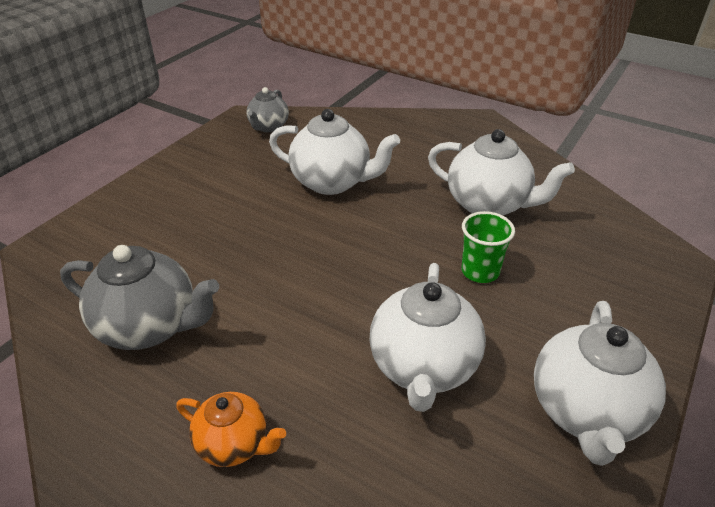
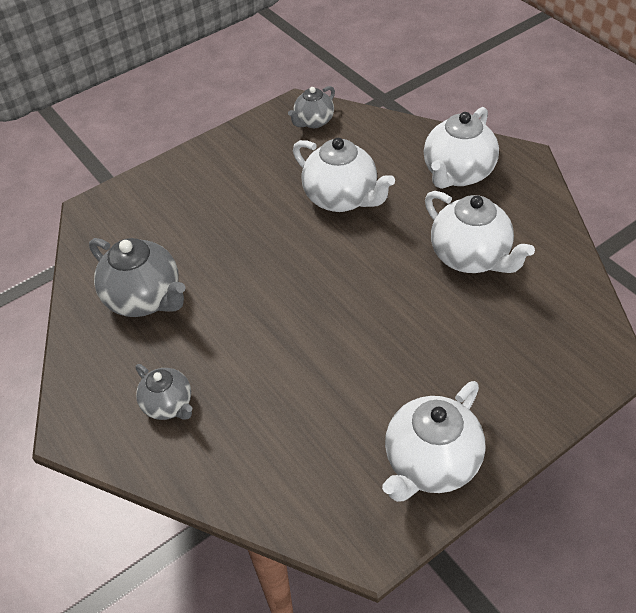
camera: 25 degrees right, 10 degrees up
orange teapot [176,392,286,467] -> grey teapot [135,364,193,420]
white teapot [370,263,486,412] -> white teapot moved to [424,107,499,189]
green cup [461,211,515,283] -> none

